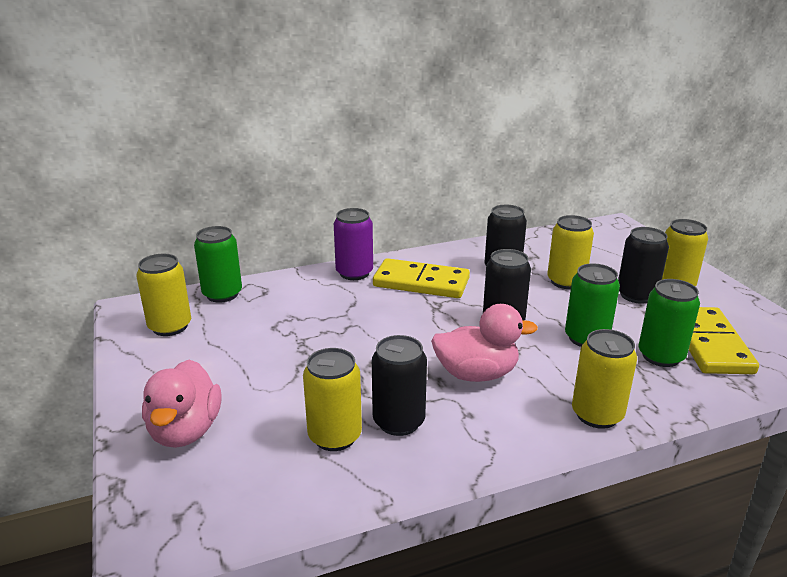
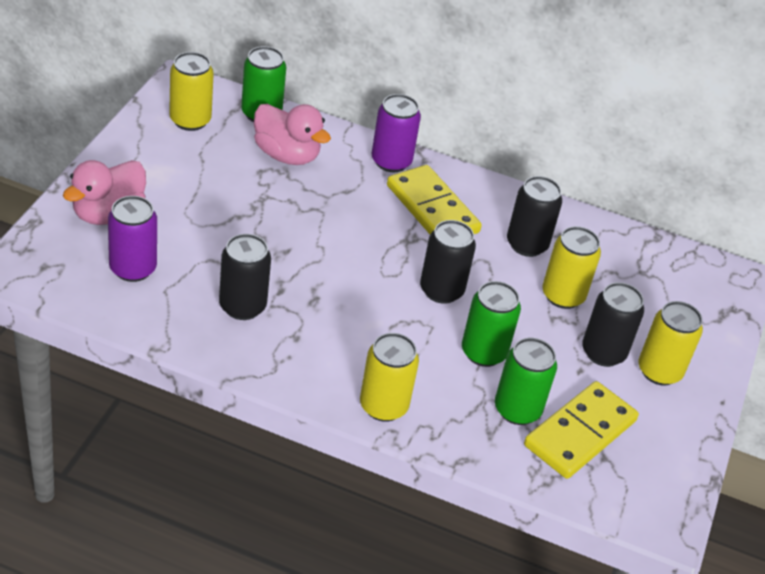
camera: 35 degrees right, 15 degrees up
yellow can [303,348,362,451] -> none
pink duck [431,304,538,382] -> pink duck moved to [254,104,331,165]
none -> purple can [108,196,157,282]

